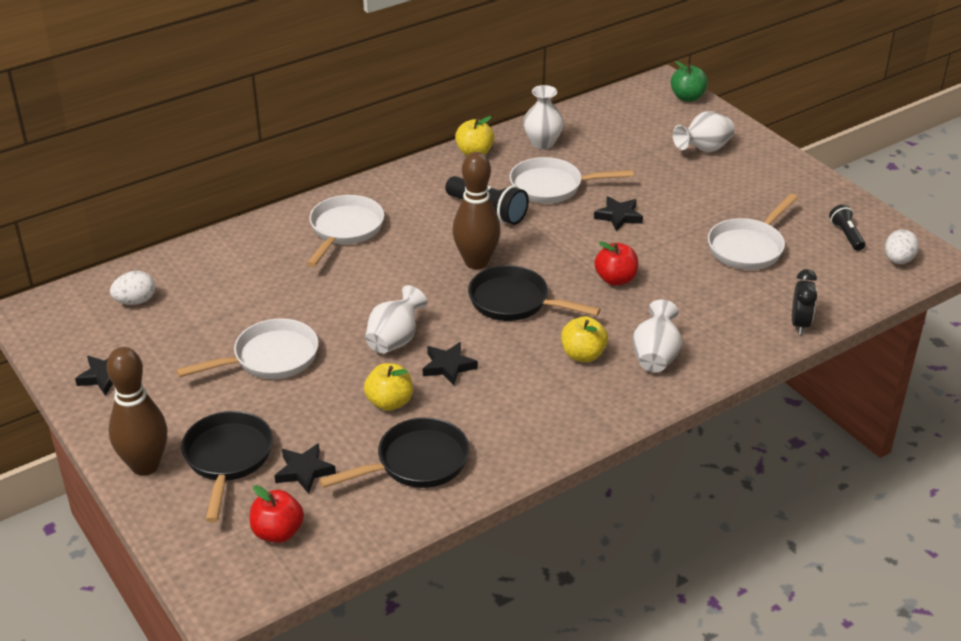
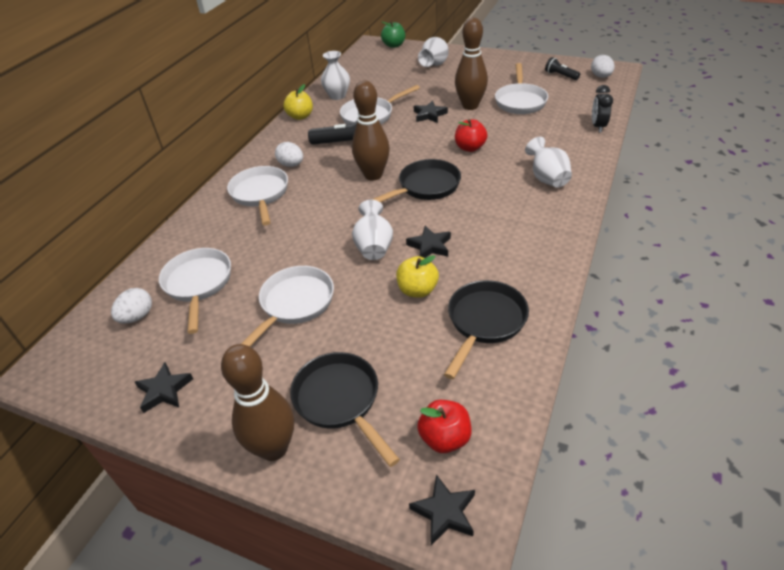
camera: 30 degrees left, 5 degrees up
black star [274,443,336,494] -> black star moved to [409,474,475,545]
black pan [468,265,601,321] -> black pan turned 150 degrees clockwise [371,159,461,203]
yellow apple [561,316,608,362] -> none
black clock [792,269,817,335] -> black clock turned 150 degrees counterclockwise [592,85,613,133]
none -> white pan [159,248,231,334]
none -> white egg [275,142,303,167]
none -> brown bowling pin [455,18,488,110]

